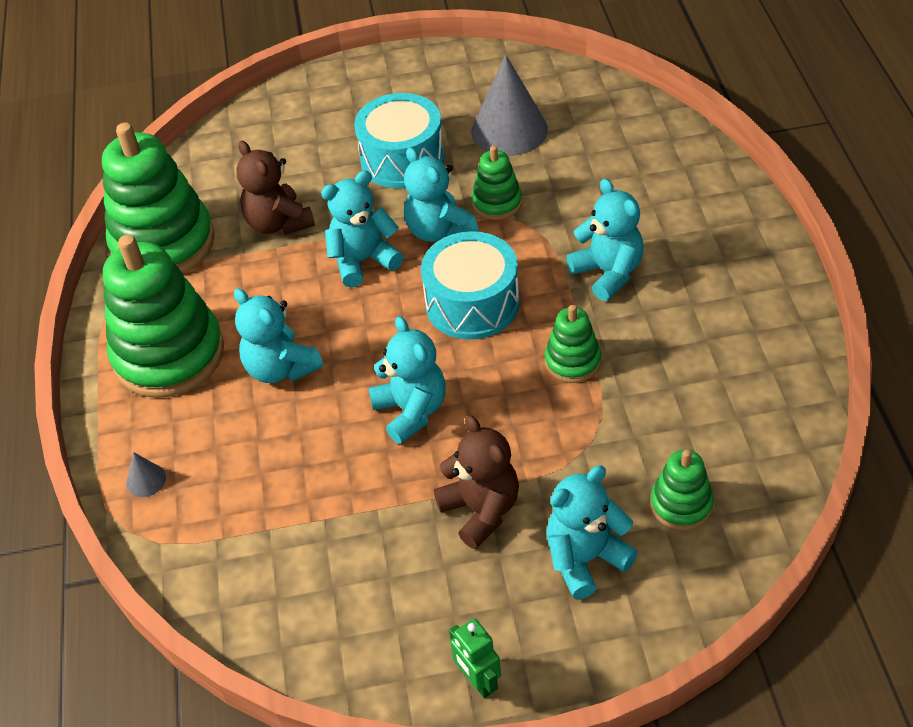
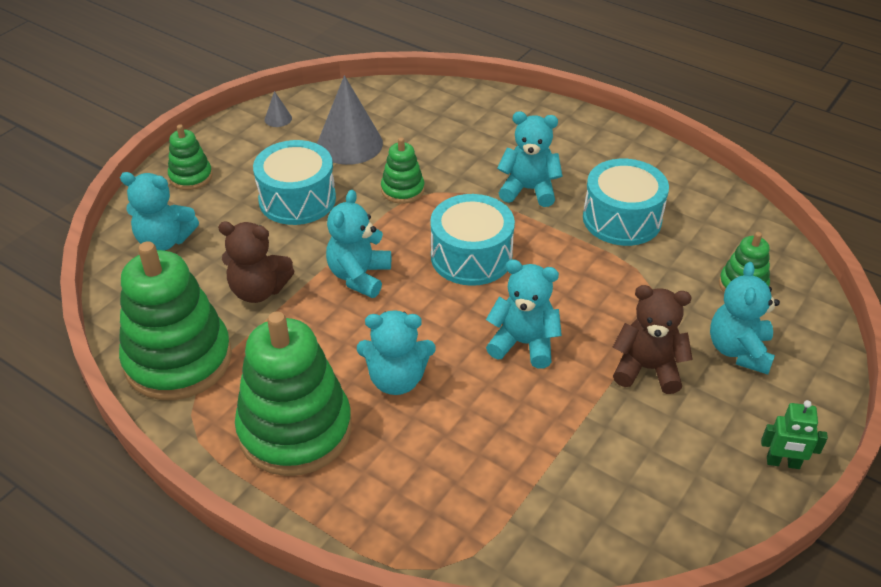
camera: 50 degrees left, 5 degrees down
grey cone [126,452,166,497] -> grey cone moved to [265,91,292,127]
turquoise teddy bear [404,147,478,242] -> turquoise teddy bear moved to [120,172,199,251]
green stacking toy [544,305,601,383] -> green stacking toy moved to [168,124,213,190]
none -> turquoise drum [583,159,669,246]

